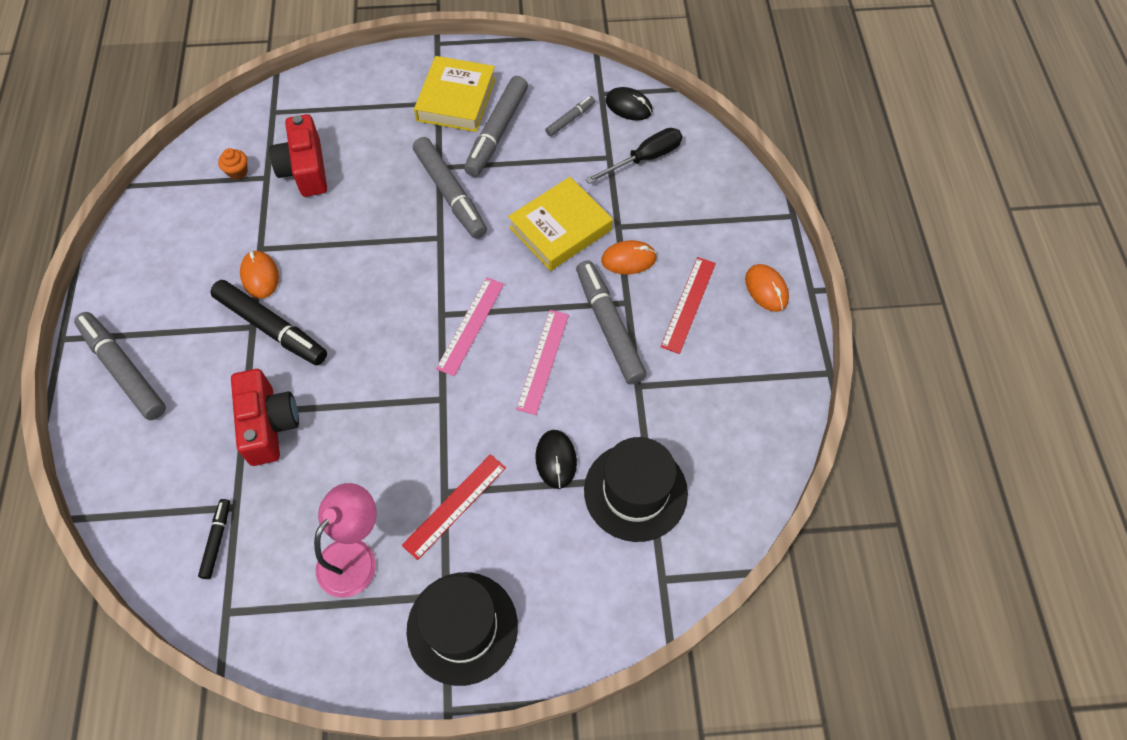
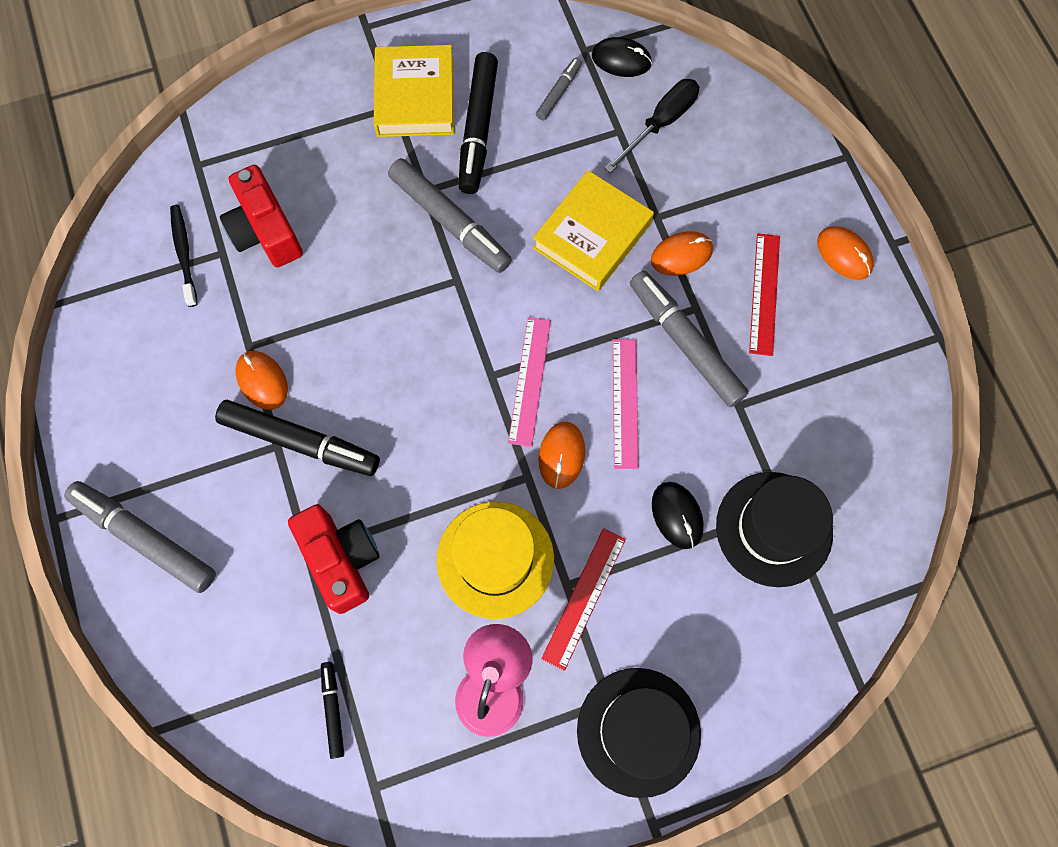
camera: 15 degrees left, 10 degrees up
orange cupcake [218,148,248,180] -> black toothbrush [170,205,198,307]
grey marker [464,76,528,177] -> black marker [458,52,498,194]
none -> yellow hat [436,502,554,619]
none -> orange mouse [538,422,585,489]

